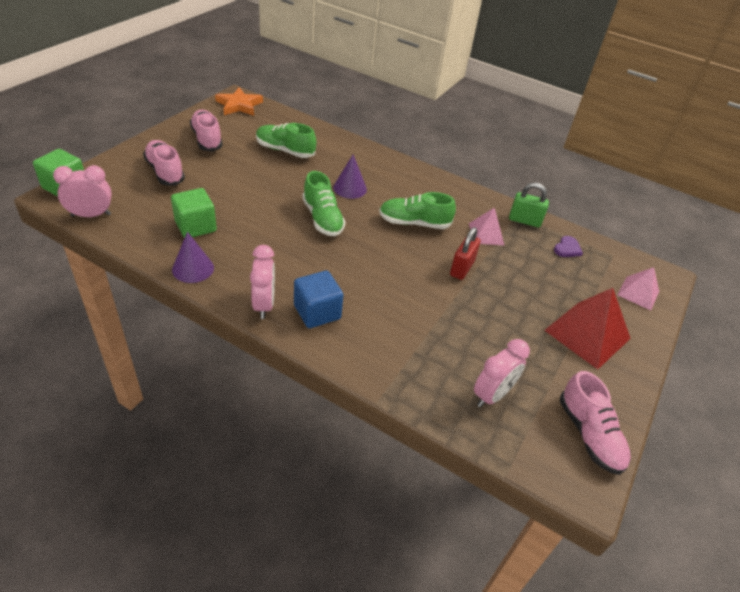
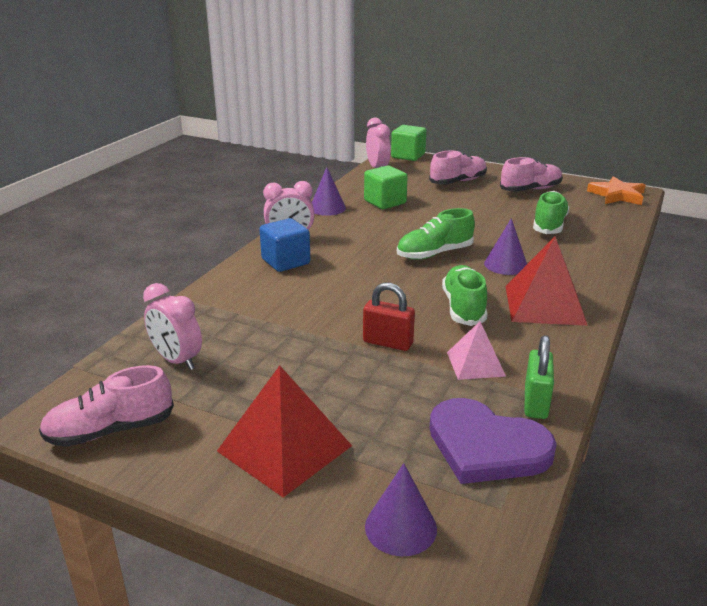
camera: 90 degrees right, 15 degrees down
purple heart [554,236,583,257] -> purple heart [429,398,557,484], size x2.27
pink pyramid [618,267,659,310] -> purple cone [365,463,437,556]
none -> red pyramid [506,237,588,326]

